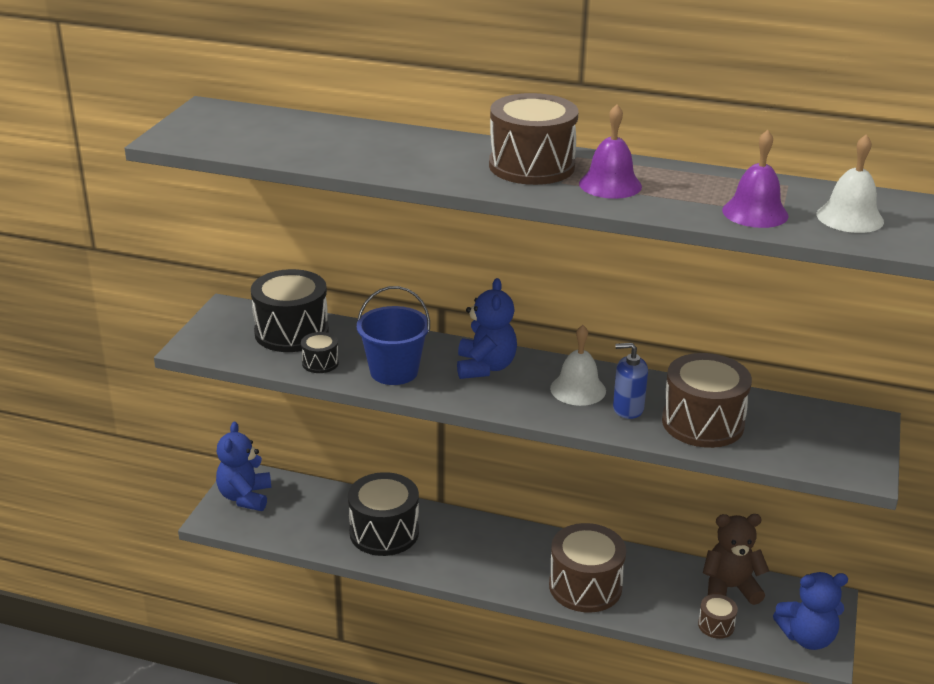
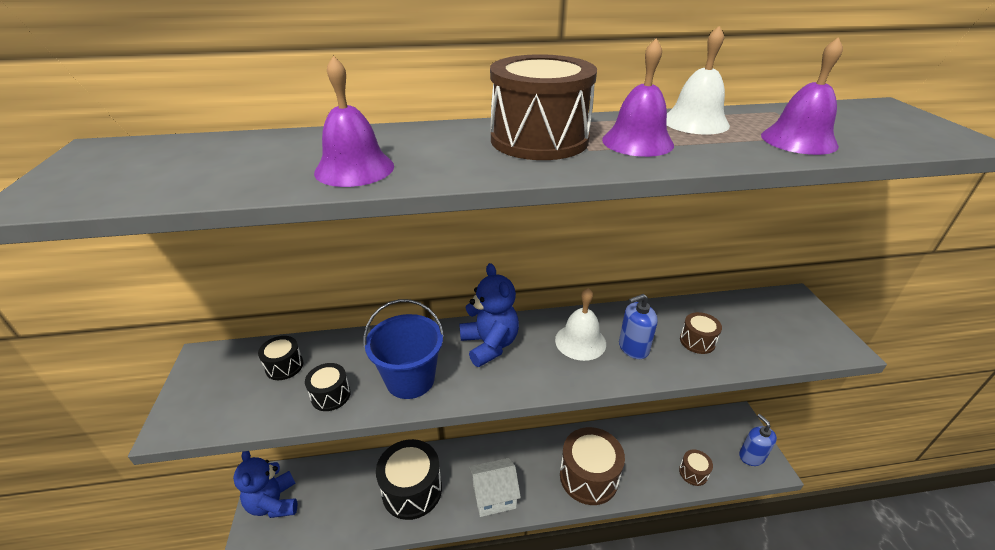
camera: 25 degrees left, 5 degrees up
black drum [251,269,329,352] -> black drum [258,336,303,380], size x0.48
brown drum [662,353,752,448] -> brown drum [680,312,722,354], size x0.48
brown teddy bear [703,514,769,605] -> none
blue teddy bear [773,572,848,650] -> blue soap dispenser [739,414,777,466]
white bell [817,134,884,233] -> white bell moved to [666,26,730,134]
none -> purple bell [314,56,394,187]
none -> white house [469,458,521,517]

